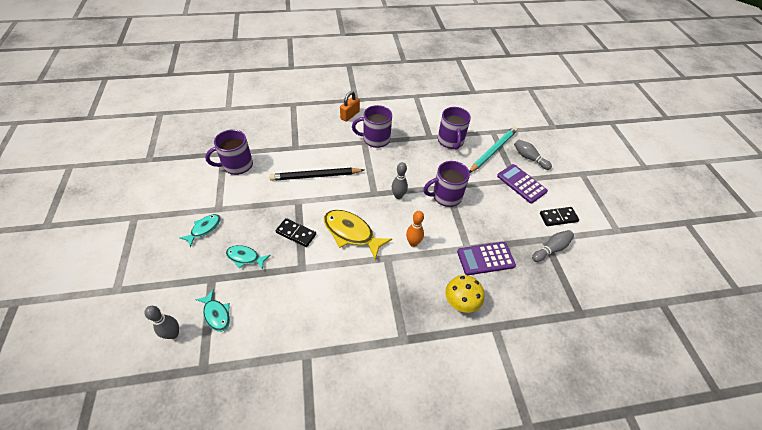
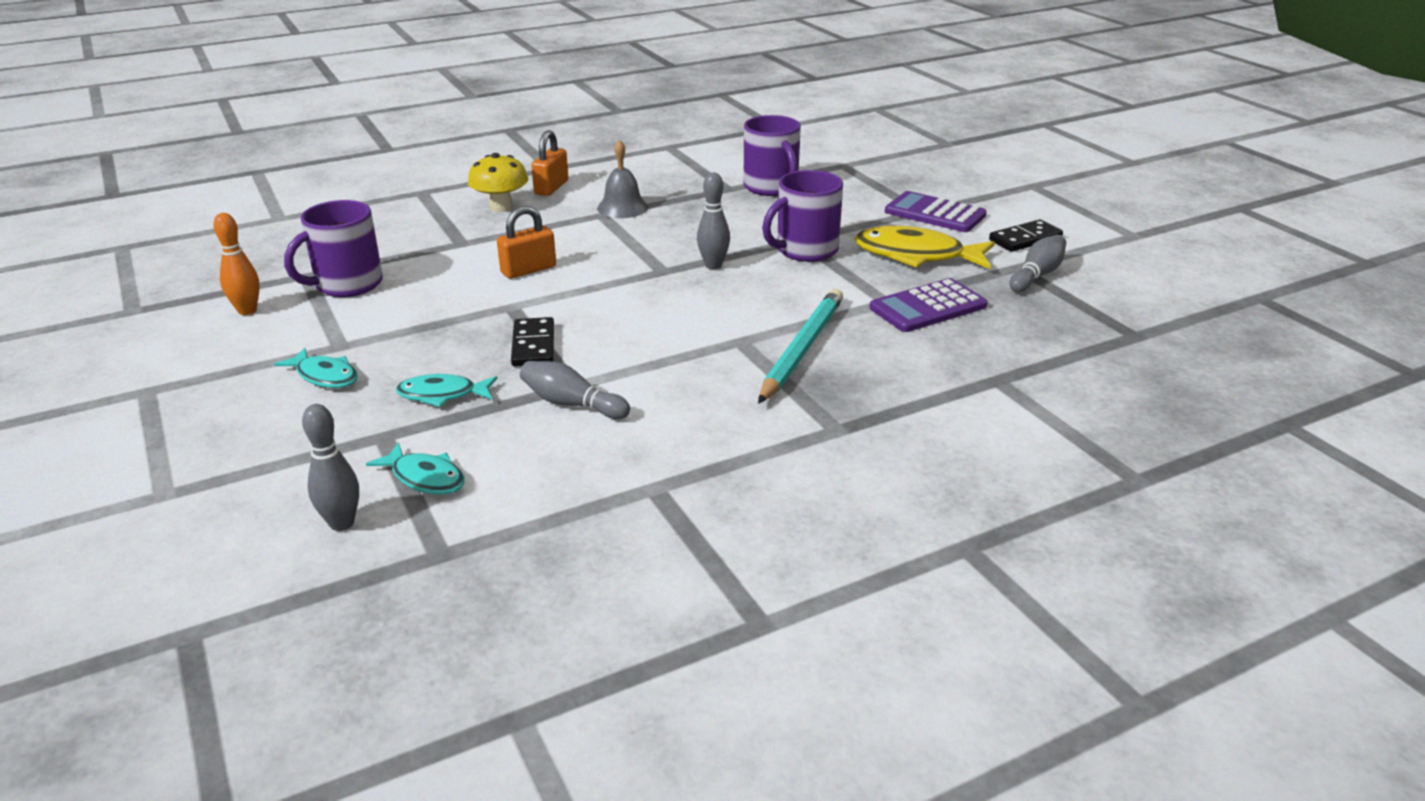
camera: 15 degrees left, 20 degrees down
turquoise fish [179,214,221,248] -> turquoise fish turned 105 degrees clockwise [274,348,358,388]
black pencil [269,168,364,181] -> orange padlock [497,206,556,279]
black domino [276,218,316,247] -> black domino turned 75 degrees clockwise [511,317,554,366]
yellow fish [324,210,392,260] -> yellow fish moved to [855,226,995,269]
purple mug [352,105,392,148] -> grey bell [597,140,649,218]
orange bowling pin [406,211,424,247] -> orange bowling pin moved to [213,213,260,315]
yellow mushroom [445,275,484,313] -> yellow mushroom moved to [468,153,528,212]
turquoise pencil [469,127,518,173] -> turquoise pencil moved to [758,289,843,404]
grey bowling pin [514,139,552,170] -> grey bowling pin moved to [520,361,630,419]

